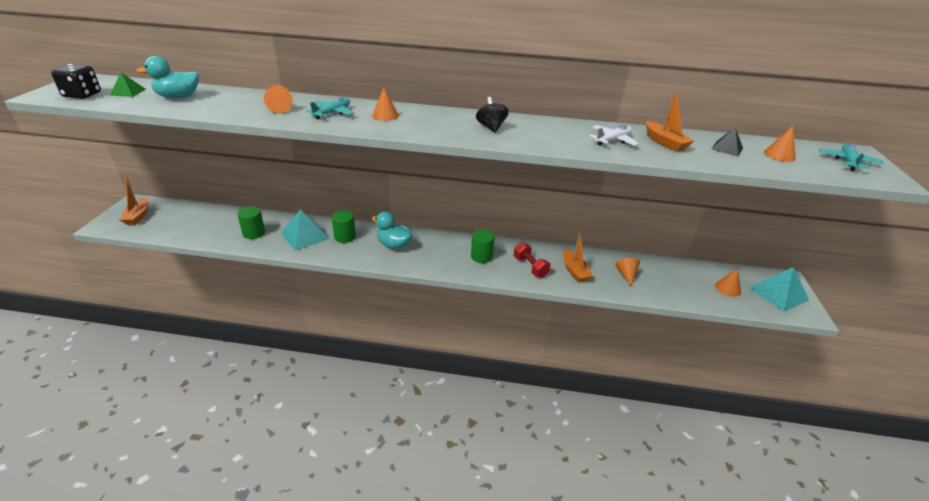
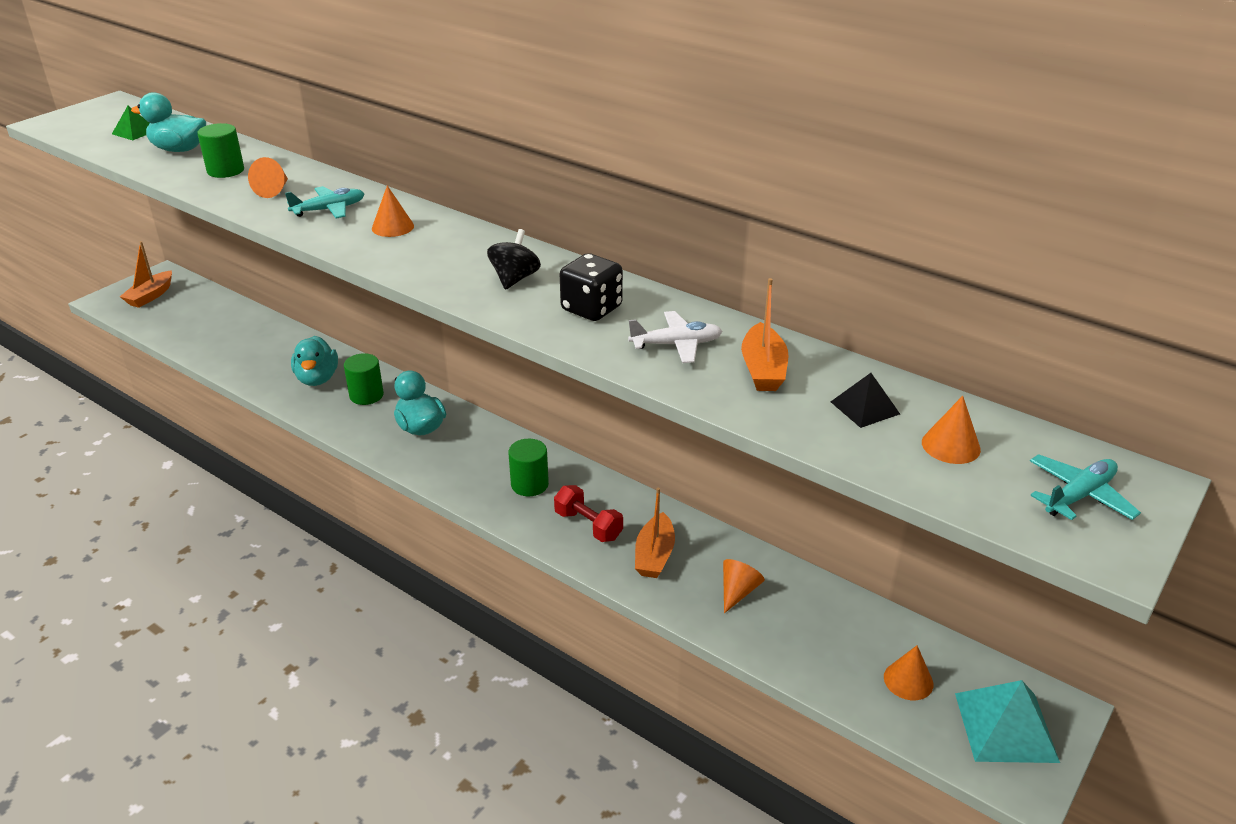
camera: 30 degrees right, 0 degrees up
black dice [51,64,101,99] -> black dice moved to [560,253,623,321]
green cylinder [237,207,265,239] -> green cylinder moved to [197,123,244,178]
turquoise pyramid [281,209,330,251] -> turquoise duck [291,336,338,386]
red dumbbell [514,242,550,278] -> red dumbbell turned 45 degrees counterclockwise [554,485,623,542]

